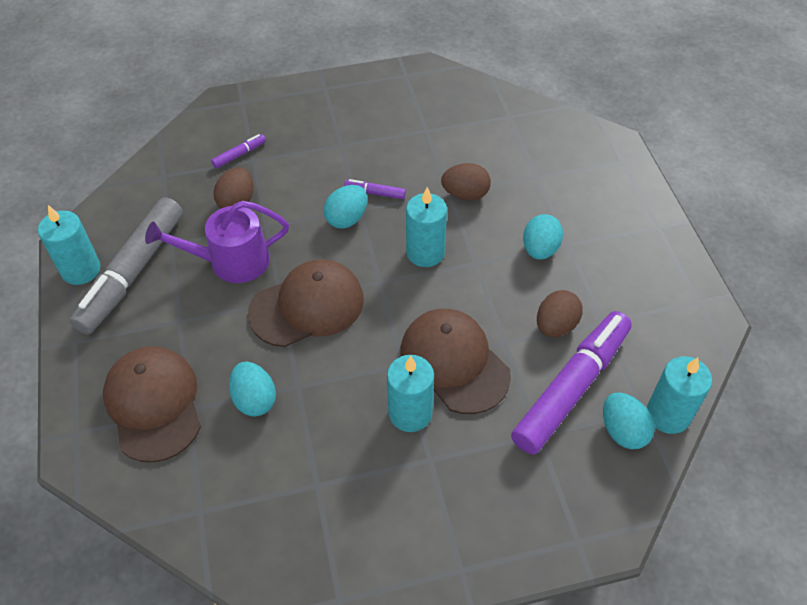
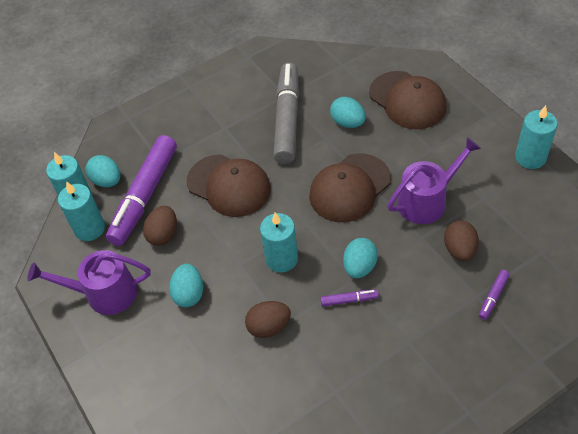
camera: 165 degrees right, 0 degrees up
grey marker [70,197,183,334] -> grey marker moved to [273,63,299,164]
turquoise candle [387,355,434,432] -> turquoise candle moved to [58,181,105,241]
none -> purple watering can [27,250,151,315]

